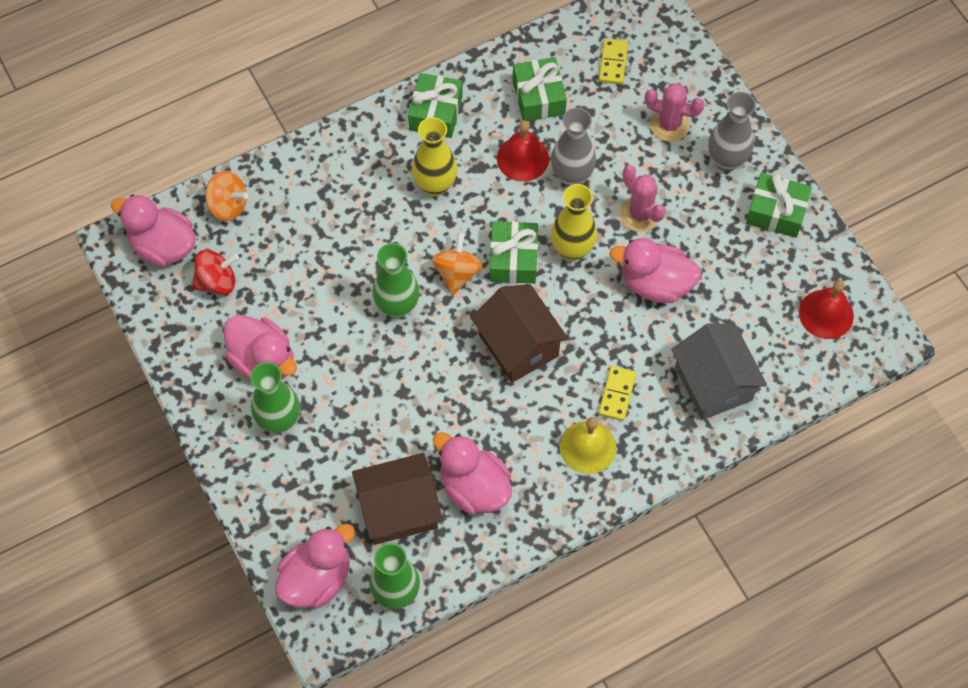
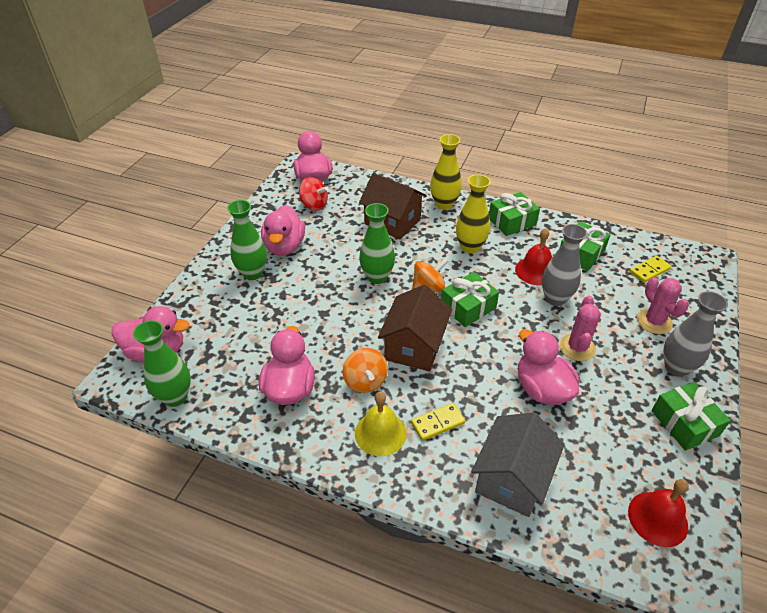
camera: 50 degrees right, 20 degrees down
orange spinning top [205,171,248,221] -> orange spinning top moved to [343,348,388,393]
brown house [352,453,443,545] -> brown house moved to [359,173,427,240]
yellow vase [551,184,597,261] -> yellow vase moved to [430,134,462,210]

